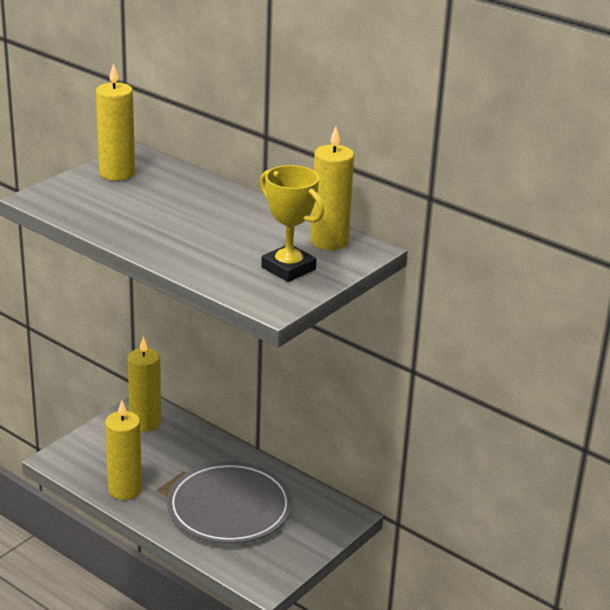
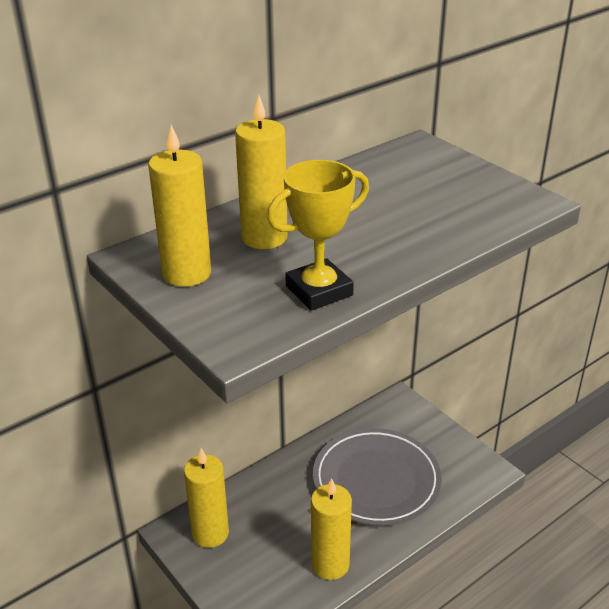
camera: 75 degrees left, 5 degrees up
yellow trophy [260,165,324,282] -> yellow trophy moved to [267,160,369,311]
yellow candle [310,126,354,250] -> yellow candle moved to [235,94,288,249]

